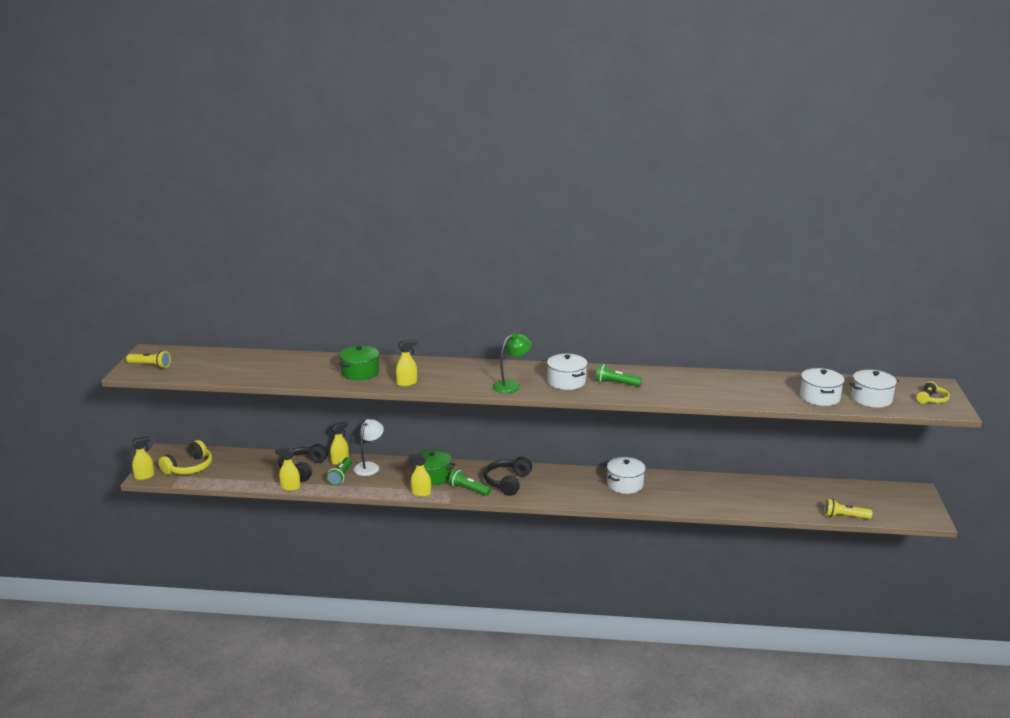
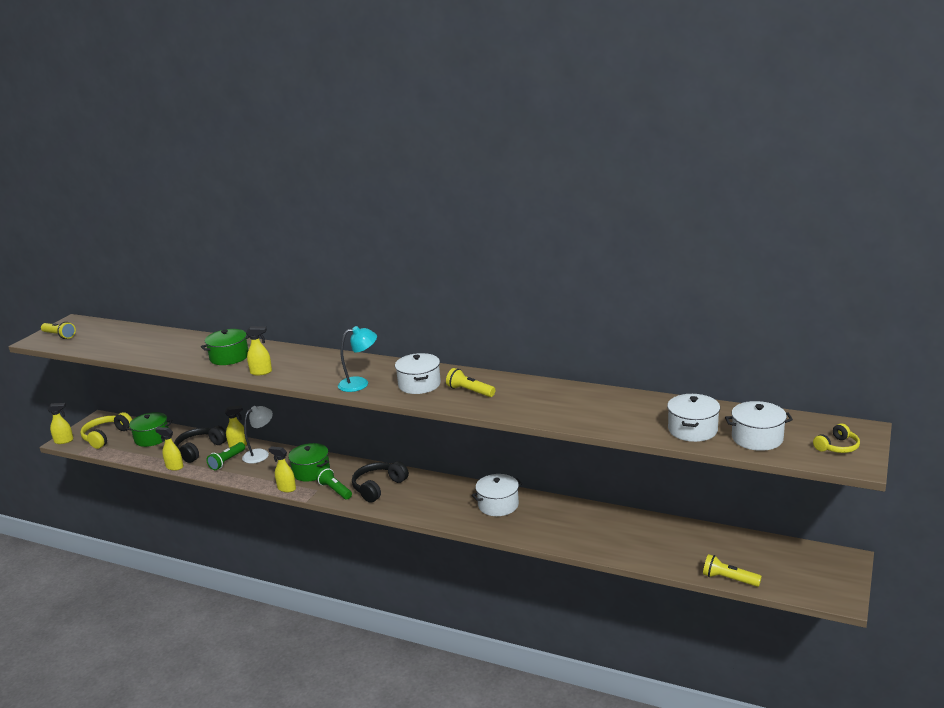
camera: 20 degrees right, 0 degrees up
yellow headphones [158,440,212,475] -> yellow headphones turned 150 degrees clockwise [80,412,132,449]
green lamp [493,333,532,393] -> turquoise lamp [338,326,377,392]
green flashlight [596,364,642,387] -> yellow flashlight [446,368,495,397]
none -> green pot [126,412,172,447]

